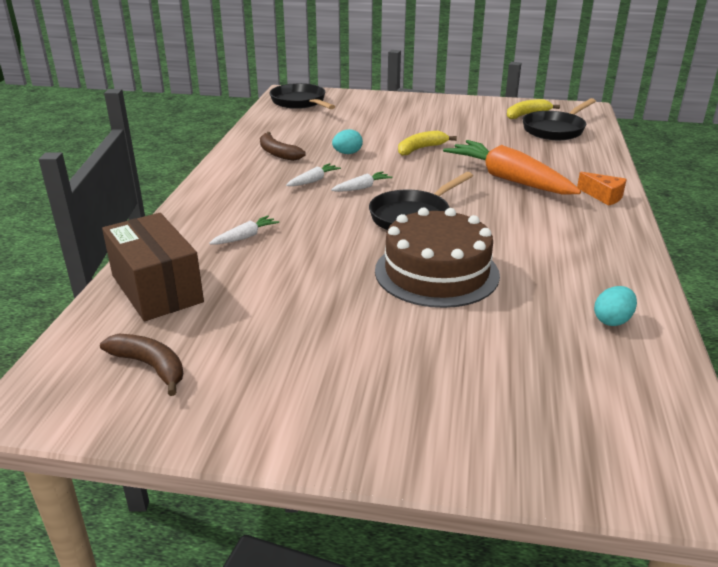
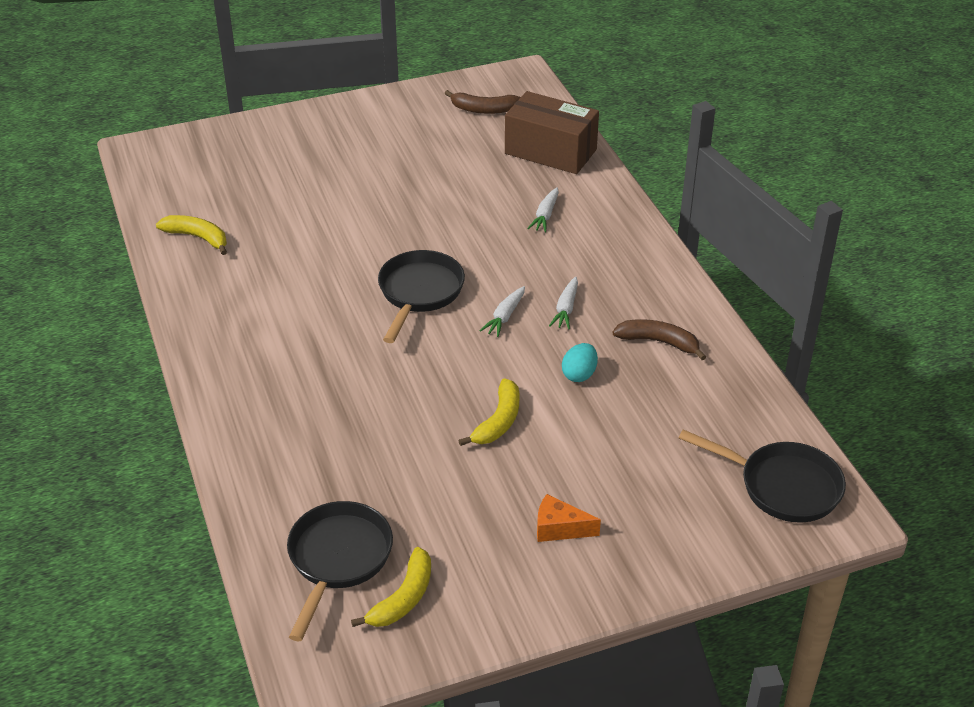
camera: 150 degrees right, 10 degrees up
brown cake [375,208,500,308] -> none
orange carrot [443,140,581,195] -> none
orange cheese [577,172,627,206] -> orange cheese moved to [537,494,601,542]
turquoise egg [594,286,637,326] -> yellow banana [156,215,227,255]

